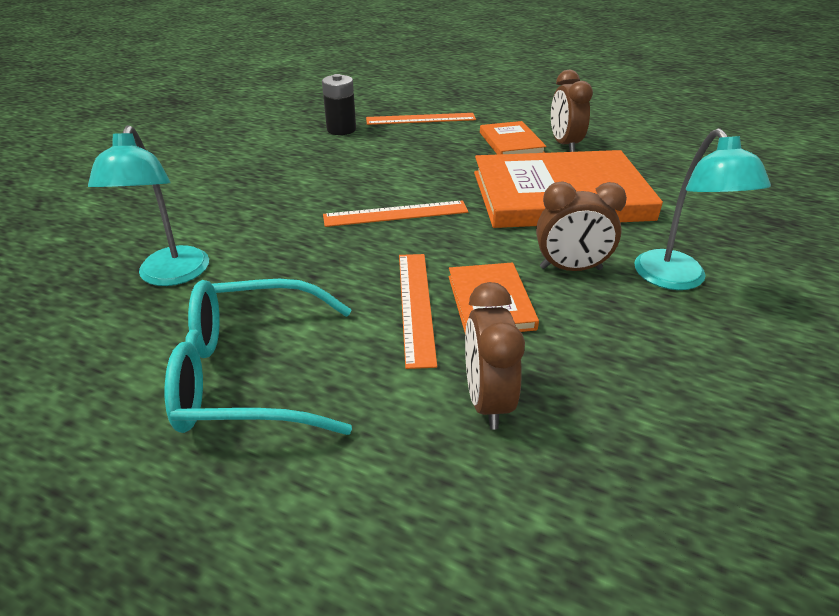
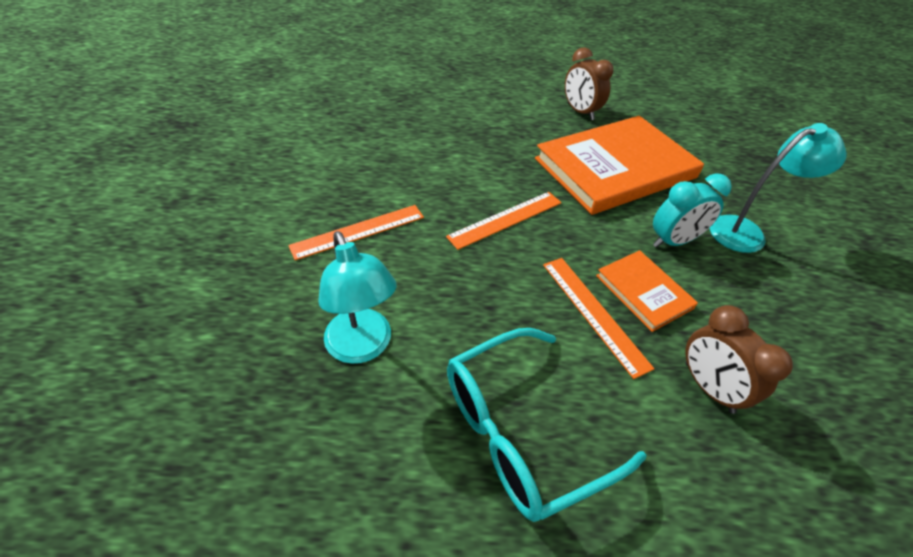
camera: 25 degrees left, 10 degrees up
black battery [322,74,356,135] -> none
orange ruler [366,113,476,125] -> orange ruler moved to [288,205,424,260]
orange book [480,121,546,155] -> none
brown clock [536,181,627,271] -> turquoise clock [653,173,732,248]
turquoise lamp [634,128,771,290] -> turquoise lamp turned 75 degrees counterclockwise [710,123,847,253]

